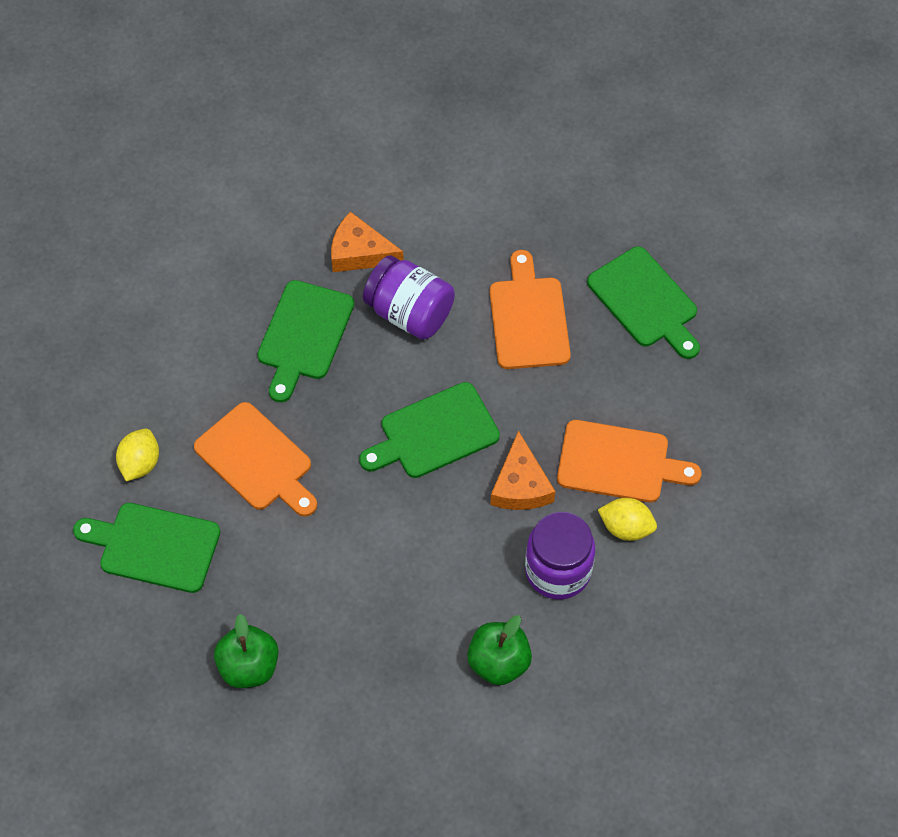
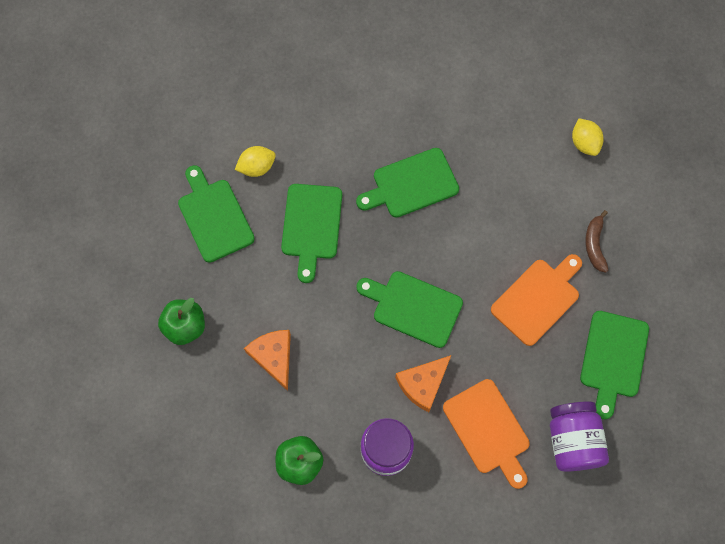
camera: 50 degrees right, 10 degrees up
orange cutting board [194,402,317,517] -> green cutting board [281,184,342,283]
orange cheese [331,212,404,272] -> orange cheese moved to [244,330,291,391]
purple jar [363,255,455,340] -> purple jar moved to [550,401,609,472]
yellow lemon [598,498,657,541] -> yellow lemon moved to [572,118,604,156]
none -> brown banana [585,210,608,273]

